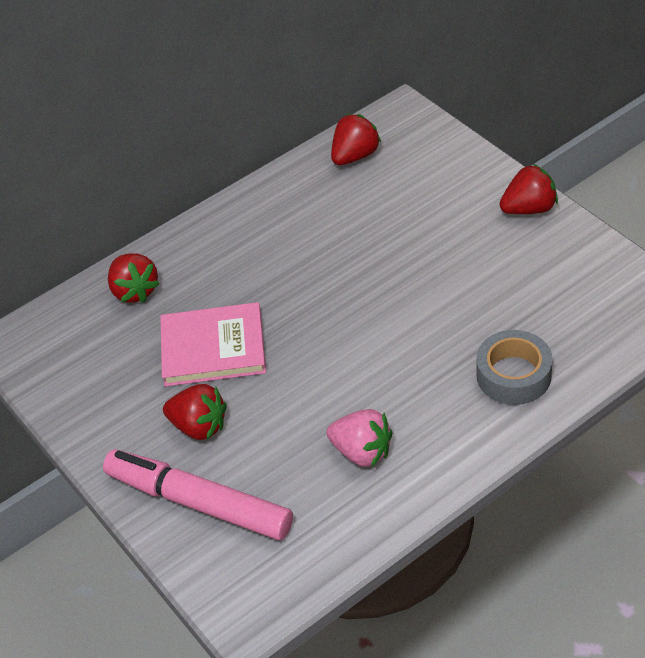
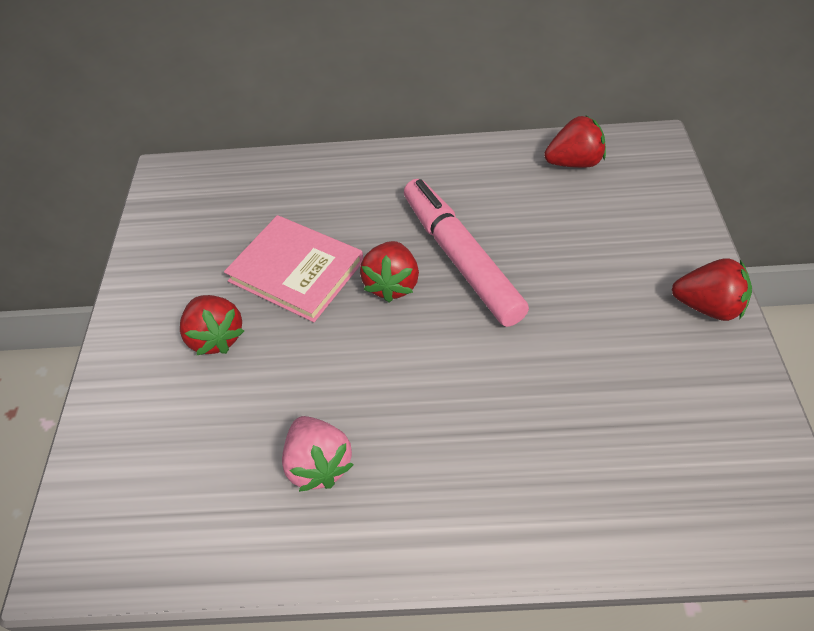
camera: 35 degrees right, 5 degrees up
pink marker [103,449,293,540] -> pink marker moved to [404,179,529,327]
red strawberry [108,253,160,303] -> red strawberry moved to [360,241,419,302]
grey tape [476,330,553,405] -> none

